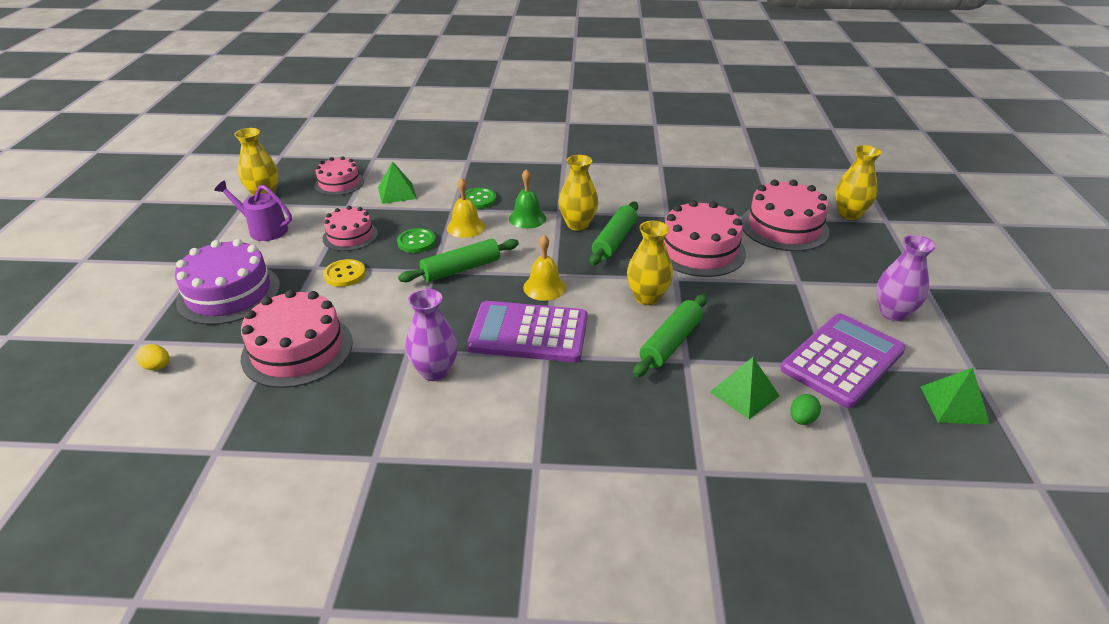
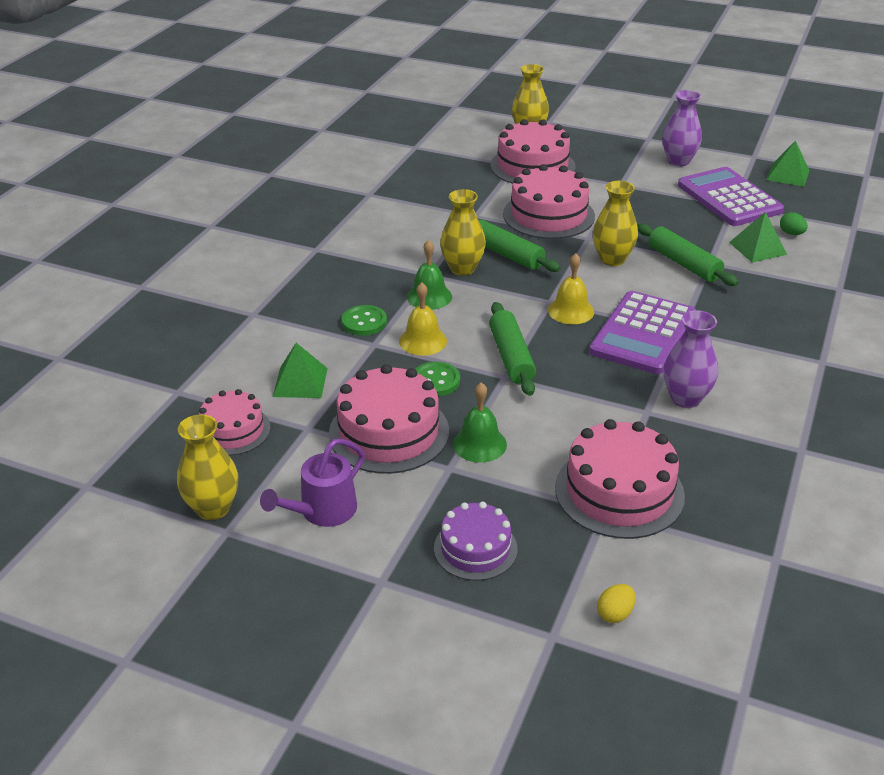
camera: 70 degrees left, 0 degrees up
purple cake [174,239,280,325] -> purple cake [434,502,518,581], size x0.62
pink cake [322,206,378,251] -> pink cake [329,364,449,474], size x1.63
yellow button [323,259,366,287] -> green bell [453,383,507,463]

